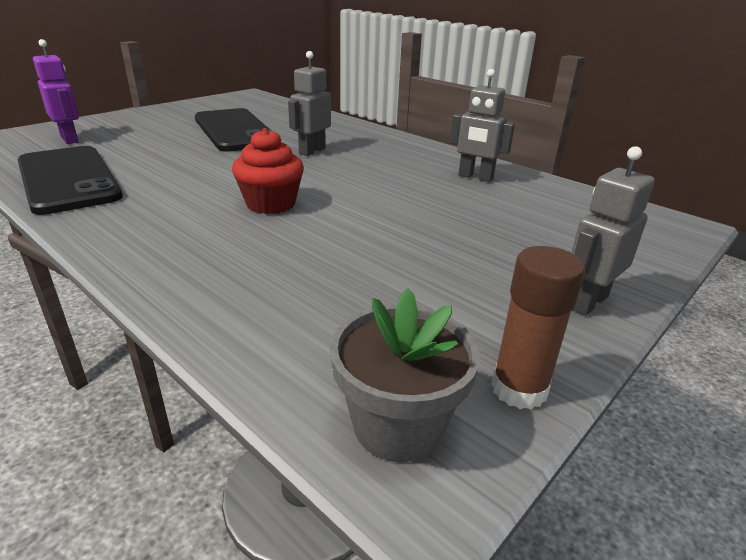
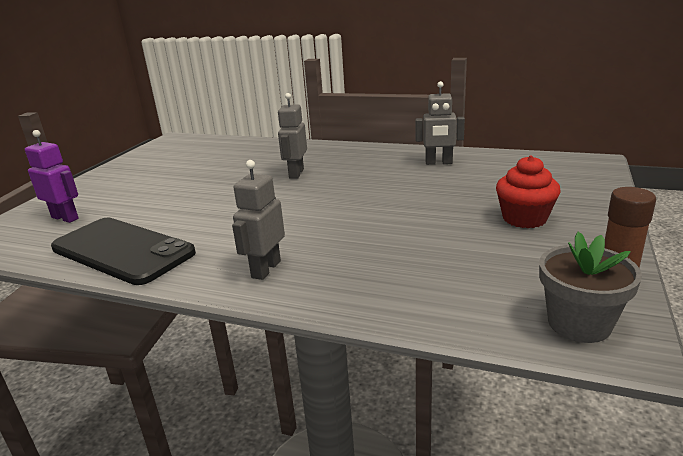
camera: 20 degrees left, 5 degrees down
black phone [195,108,272,152] -> none
red cupcake [232,128,304,214] -> red cupcake moved to [496,155,561,228]
grey robot [571,146,655,316] -> grey robot moved to [232,160,285,280]

